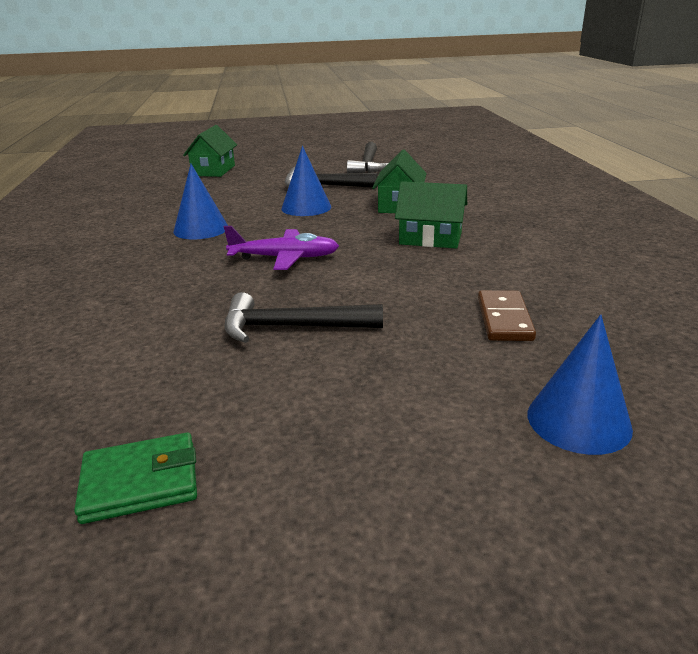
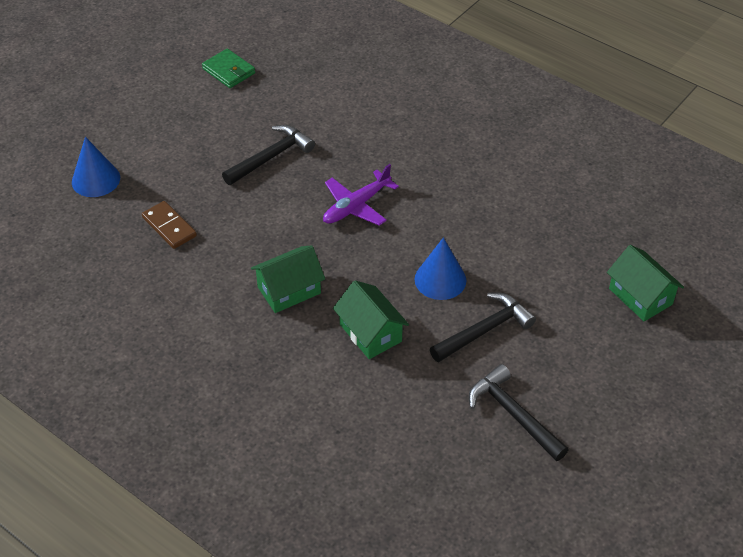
camera: 135 degrees right, 20 degrees up
green wallet [74,432,197,524] -> green wallet turned 75 degrees counterclockwise [202,49,255,88]
blue cone [173,164,228,240] -> none

